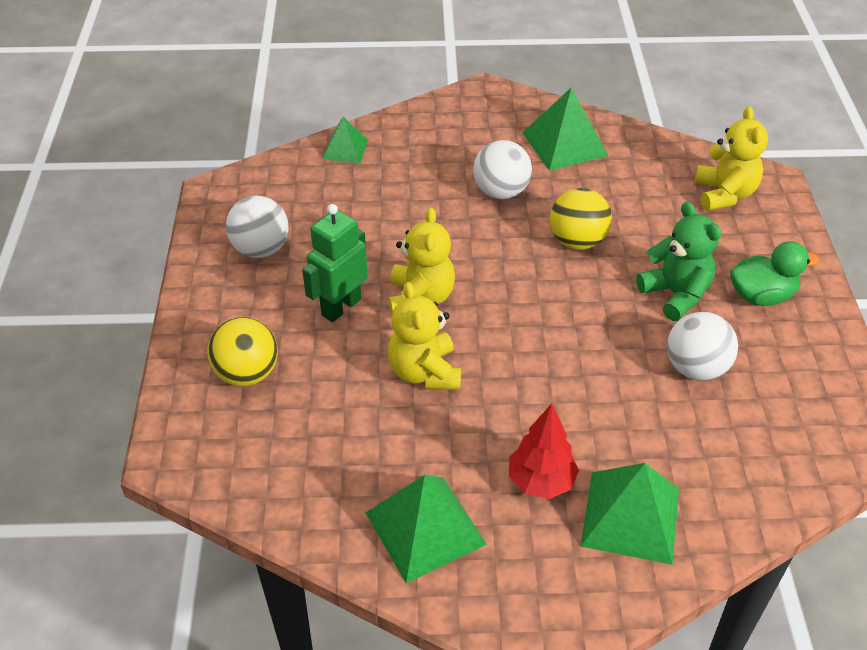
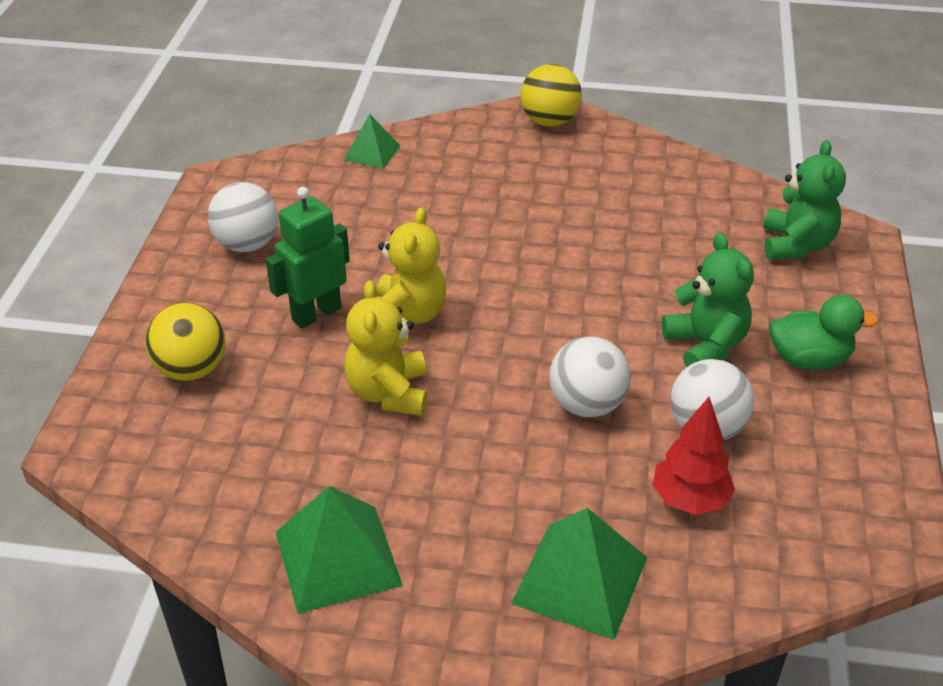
camera: 10 degrees right, 5 degrees down
white ball [473,140,532,199] -> white ball moved to [549,336,631,417]
red tree [509,403,579,499] -> red tree moved to [652,397,735,515]
green pyramid [522,87,608,171] -> none
yellow ball [550,188,612,250] -> yellow ball moved to [520,64,582,127]
yellow teddy bear [695,106,768,211] -> green teddy bear [763,140,846,260]

